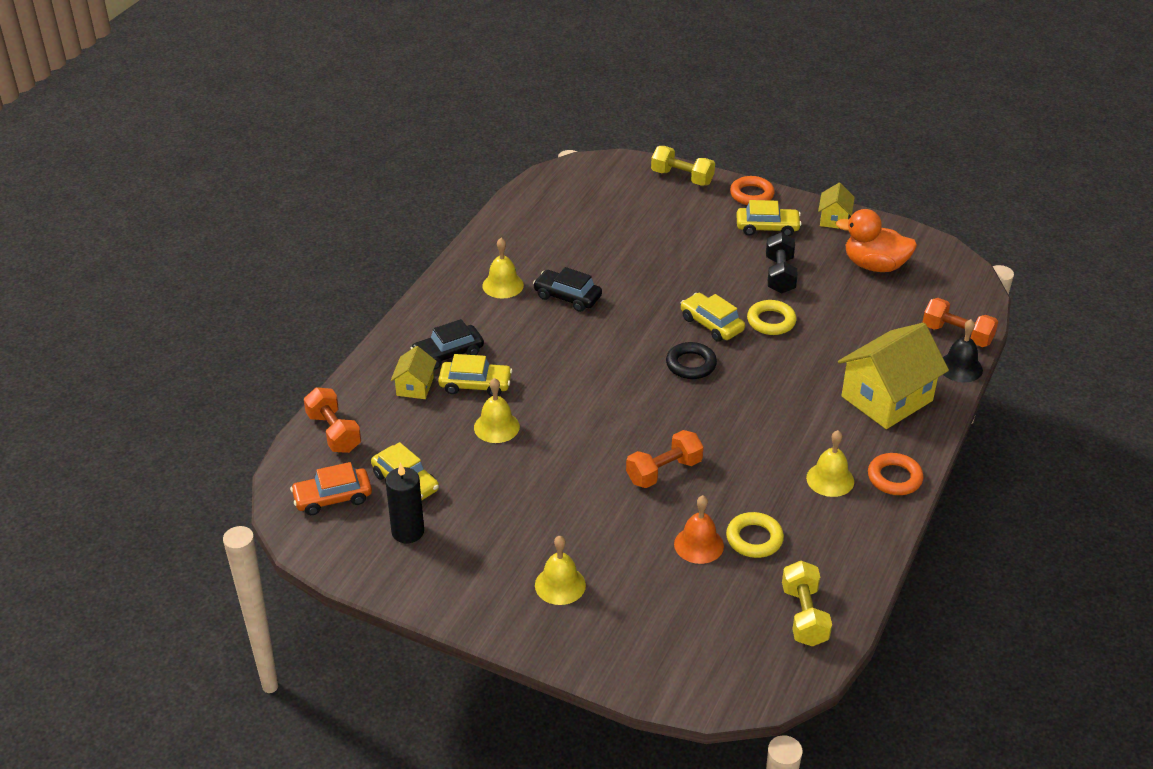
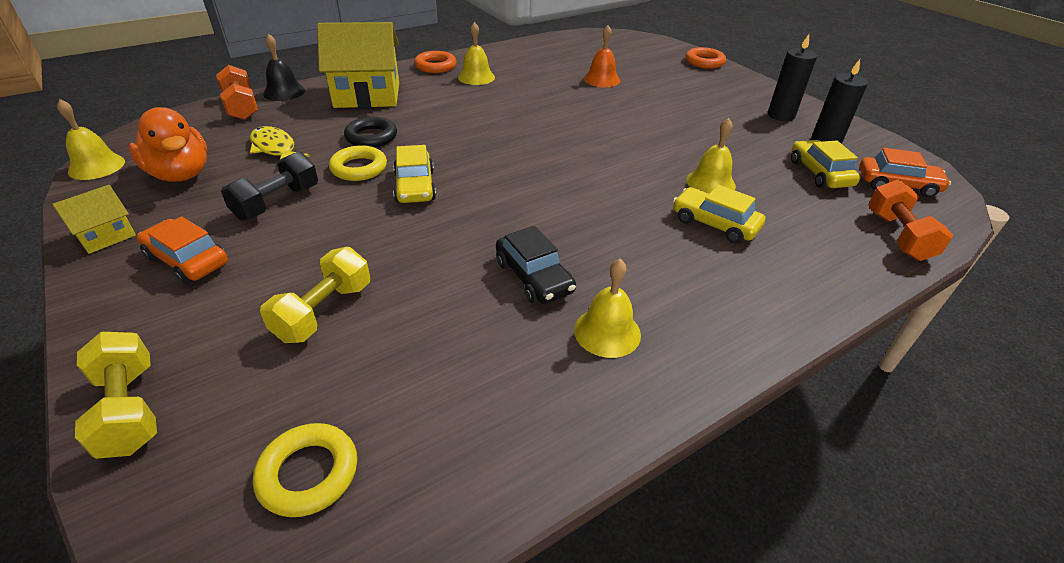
camera: 150 degrees left, 0 degrees up
yellow house [391,346,437,399] -> none
black car [411,319,484,370] -> none
yellow bell [535,536,586,605] -> yellow bell moved to [57,99,125,180]
orange dumbbell [626,430,704,488] -> none
black ring [666,342,717,379] -> black ring moved to [344,117,397,147]
yellow ring [726,512,784,558] -> yellow ring moved to [253,423,357,517]
orange ring [730,176,775,205] -> orange ring moved to [686,47,726,69]
yellow car [736,200,802,236] -> orange car [137,216,228,284]
yellow dumbbell [782,561,832,647] -> yellow dumbbell moved to [260,247,370,343]
none -> yellow fish [250,126,310,159]
none -> black candle [768,34,817,121]

